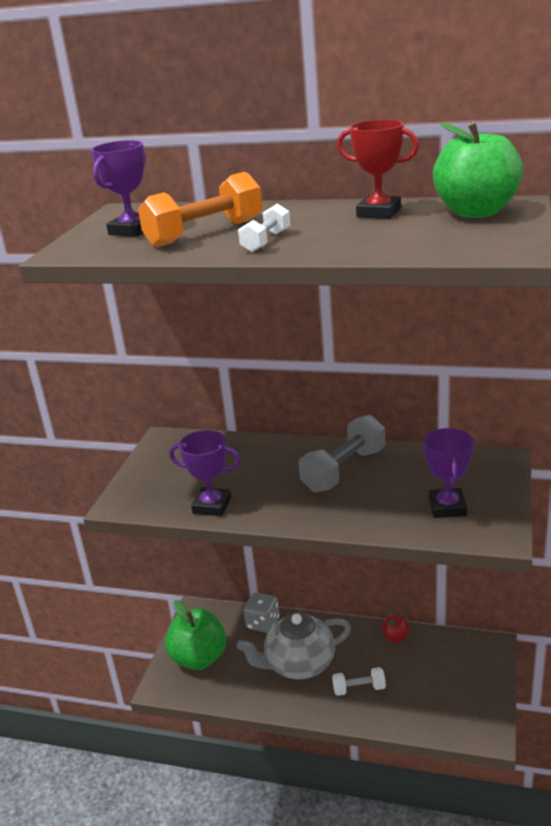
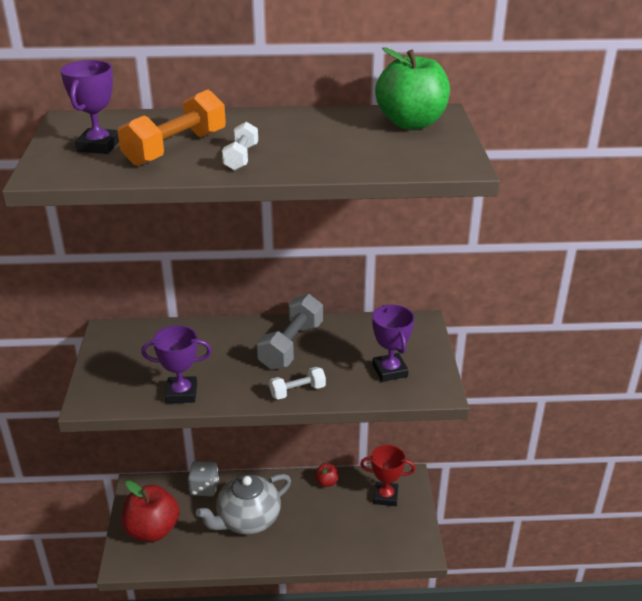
camera: 20 degrees left, 5 degrees up
green apple [165,601,226,670] -> red apple [122,481,180,542]
white dumbbell [332,667,386,696] -> white dumbbell moved to [269,367,326,400]
red trophy [337,119,419,219] -> red trophy moved to [360,445,416,506]

